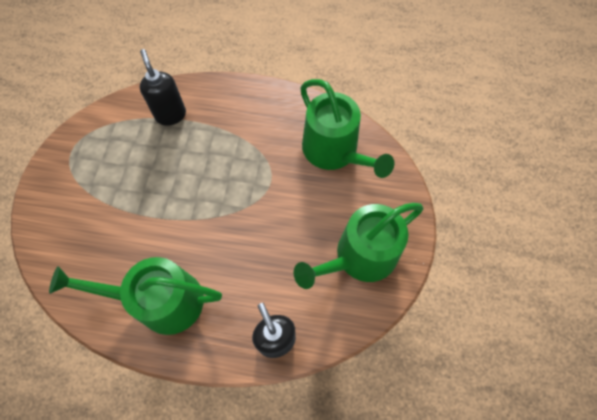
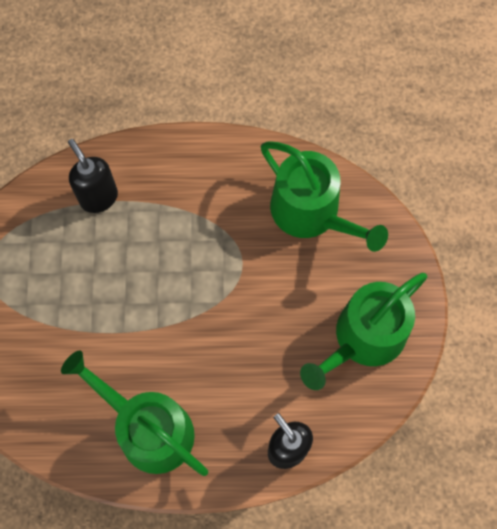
camera: 10 degrees left, 5 degrees up
green watering can [49,257,222,335] -> green watering can turned 45 degrees clockwise [61,351,208,476]

